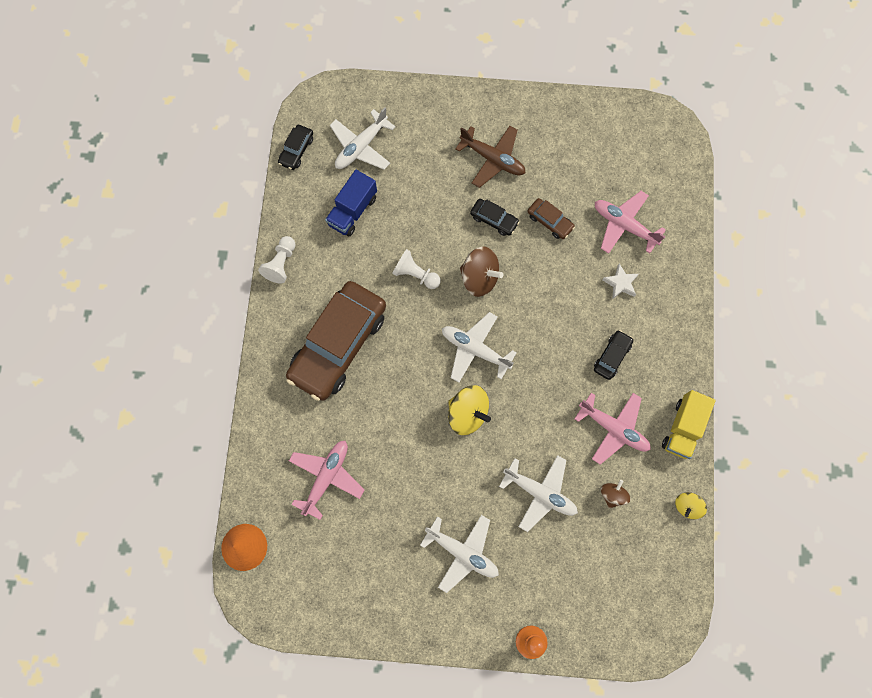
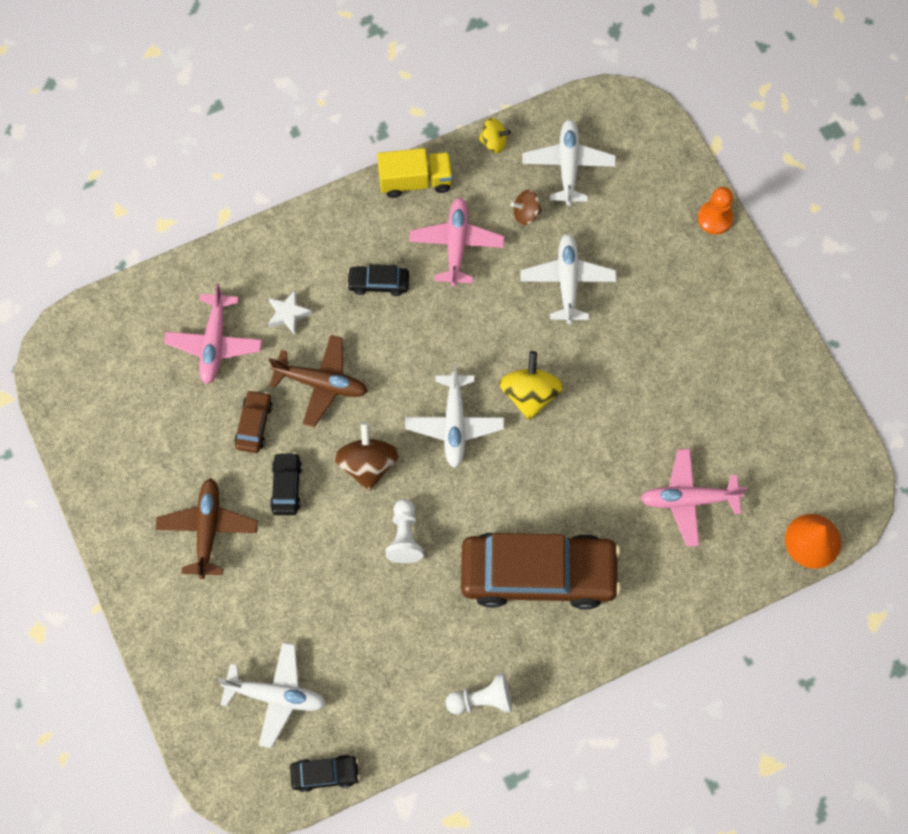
camera: 120 degrees left, 5 degrees down
blue truck [325,170,377,236] -> none
white plane [420,515,499,593] -> white plane moved to [522,119,616,206]
none -> brown plane [269,335,368,427]

